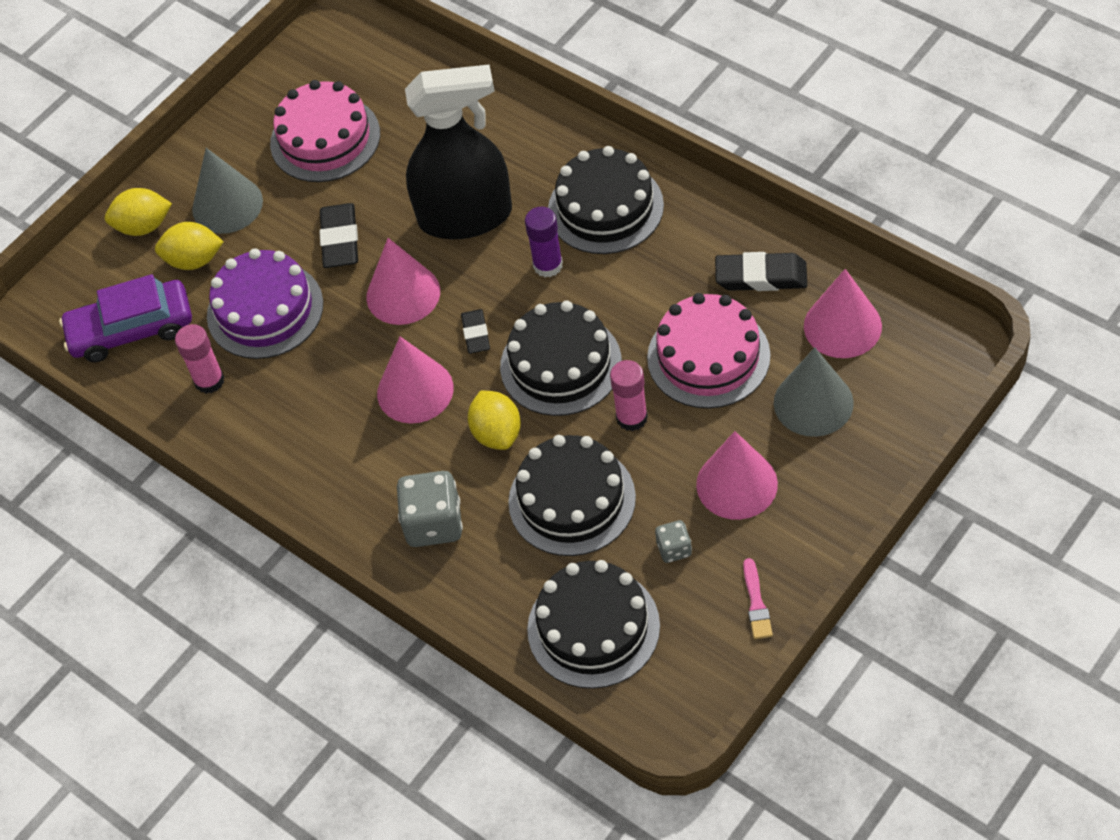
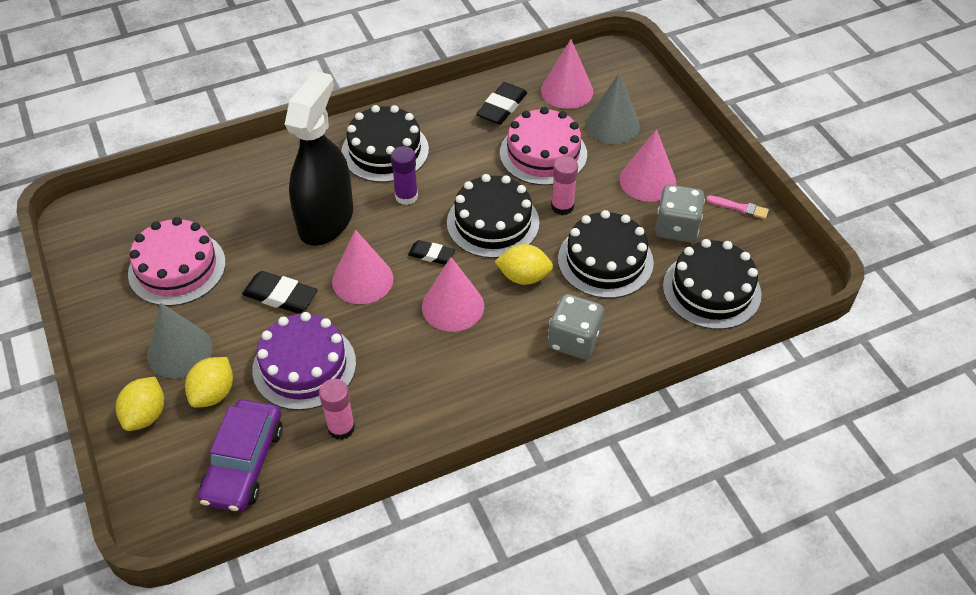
camera: 70 degrees left, 5 degrees down
grey dice [655,520,692,563] -> grey dice [655,185,705,242], size x1.91

